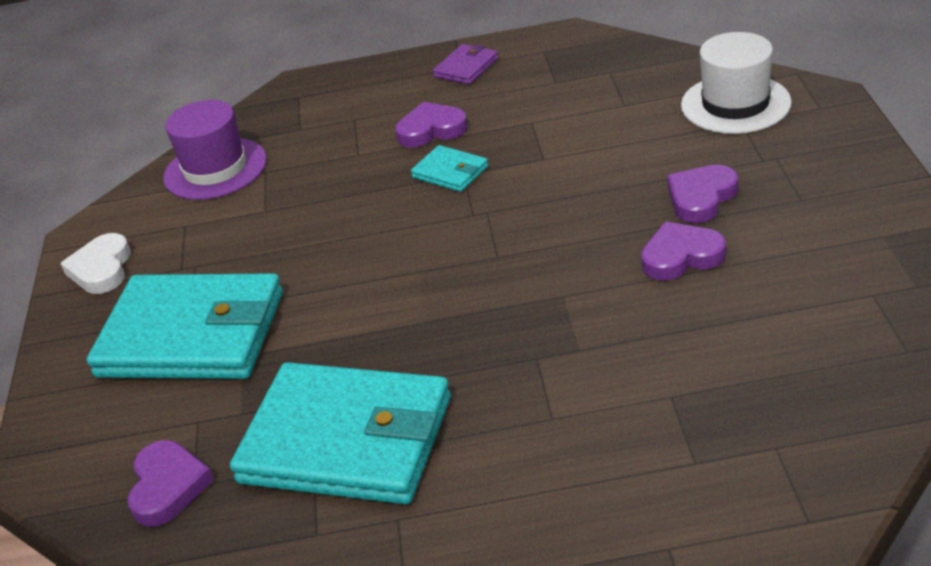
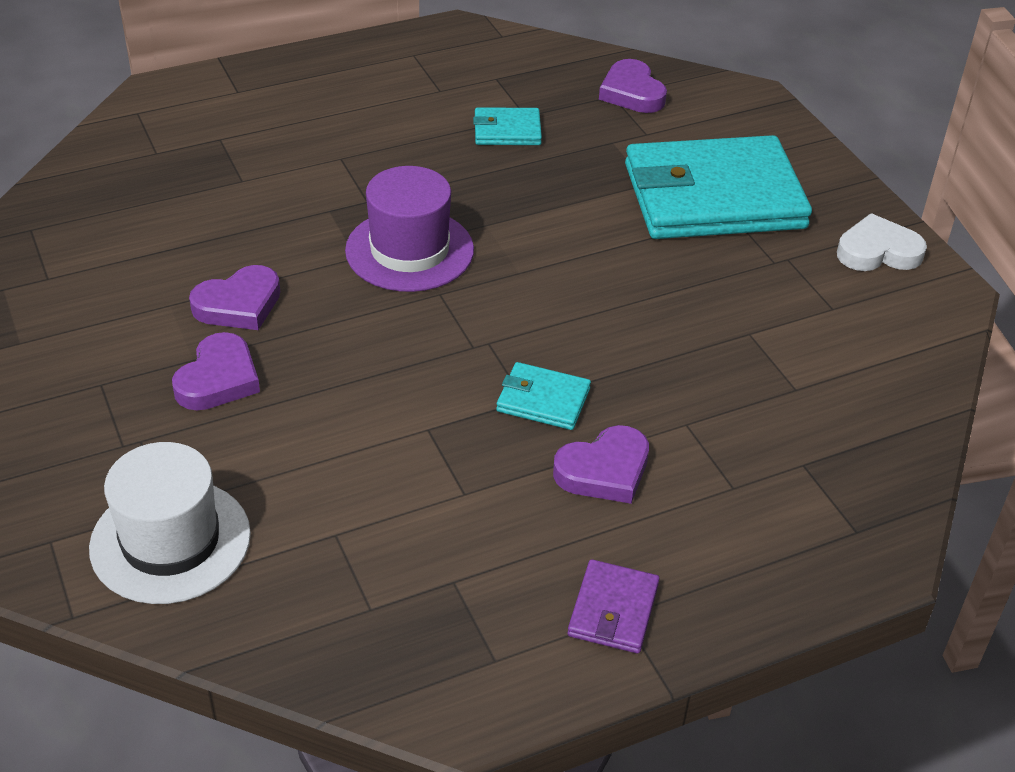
camera: 155 degrees right, 5 degrees up
white heart [60,233,131,294] -> white heart turned 75 degrees counterclockwise [837,213,927,271]
purple hat [163,100,267,200] -> purple hat moved to [345,166,474,292]
turquoise wallet [230,362,451,504] -> turquoise wallet [473,107,542,145], size x0.43

